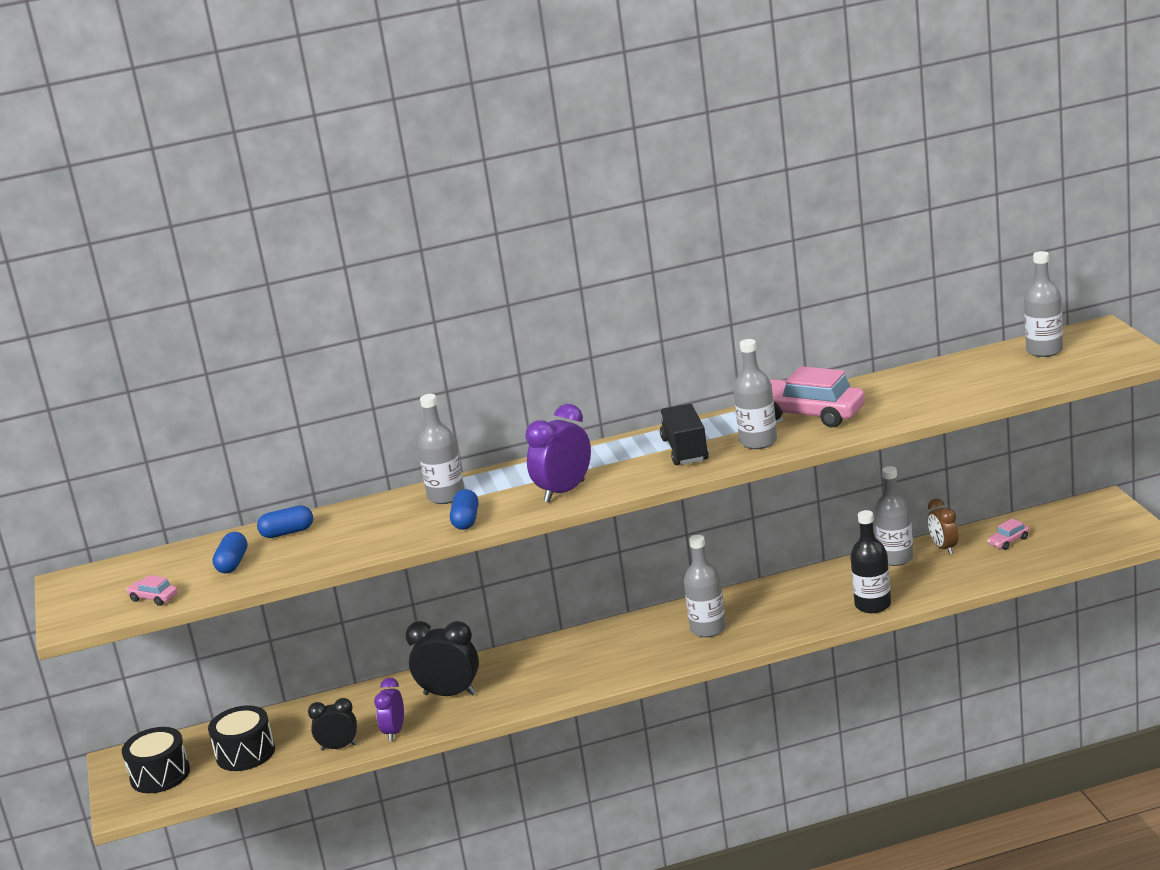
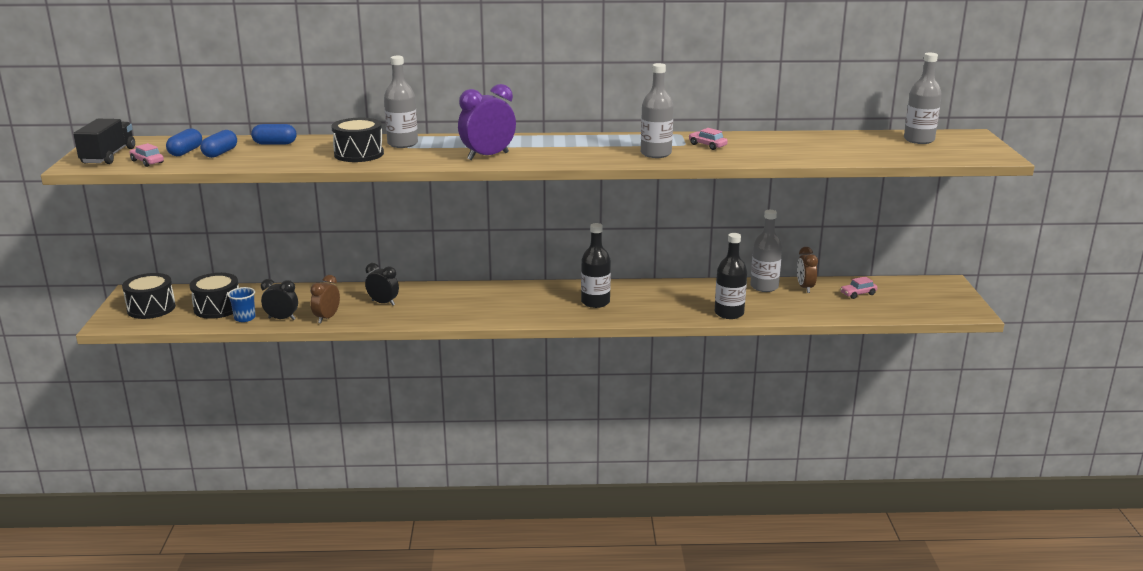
camera: 10 degrees right, 0 degrees up
purple clock [374,678,404,741] -> brown clock [310,275,340,323]
black clock [405,621,479,696] -> black clock [365,263,399,305], size x0.64
blue capsule [450,489,478,530] -> blue capsule moved to [166,128,202,156]
black truck [660,404,709,465] -> black truck moved to [73,119,135,164]
grey bottle [684,535,726,637] -> black bottle [581,223,611,308]
pink car [770,366,865,428] -> pink car [689,128,728,150], size x0.44
none -> blue cup [228,287,256,322]
none -> black drum [331,118,384,162]

